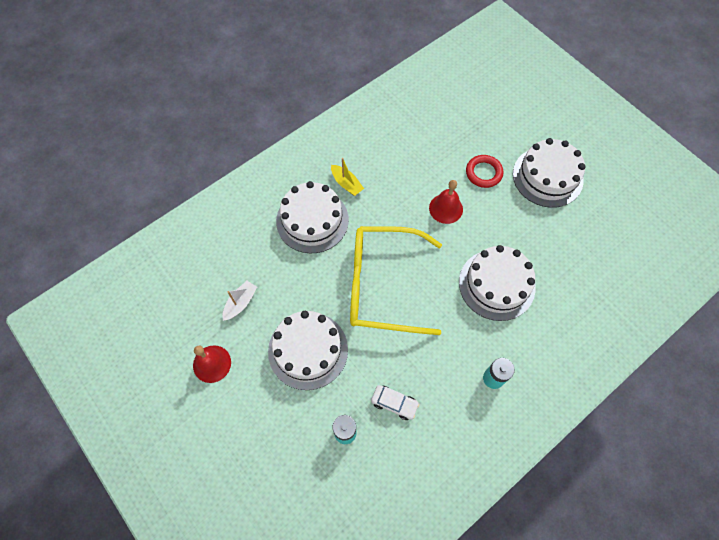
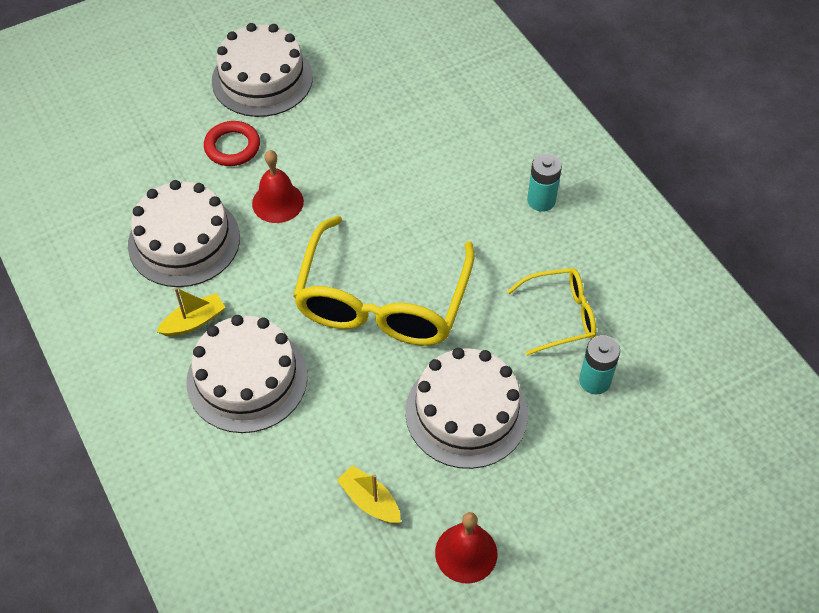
camera: 80 degrees left, 10 degrees down
white boat [222,281,257,321] -> yellow boat [337,465,401,523]
white car [371,385,420,420] -> yellow glasses [507,268,596,356]
white cake [459,245,535,321] -> white cake moved to [128,180,240,287]

